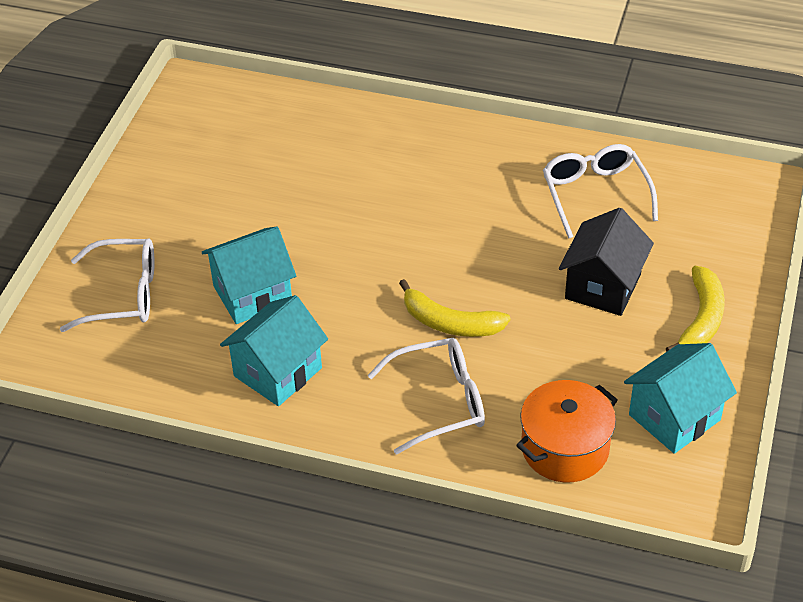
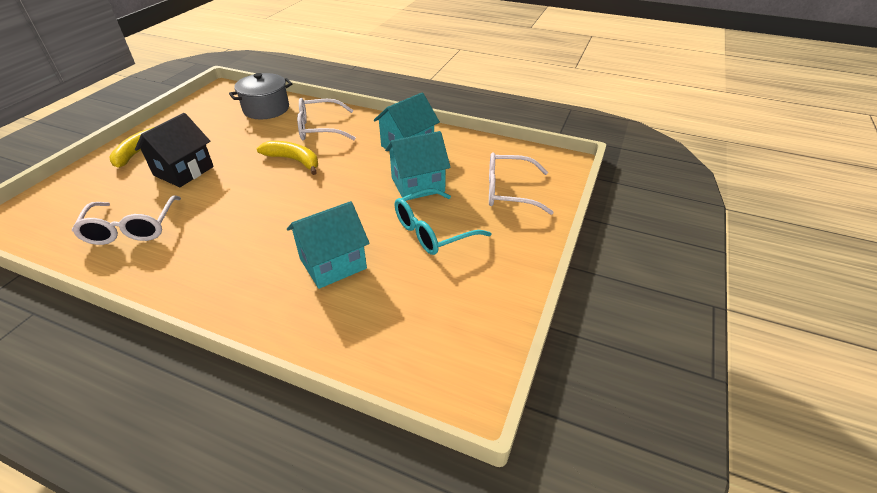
camera: 175 degrees left, 5 degrees down
orange pot [516,380,618,483] -> grey pot [229,73,293,120]
turquoise house [624,343,737,454] -> turquoise house moved to [287,201,370,289]
none -> turquoise glasses [395,188,491,255]

